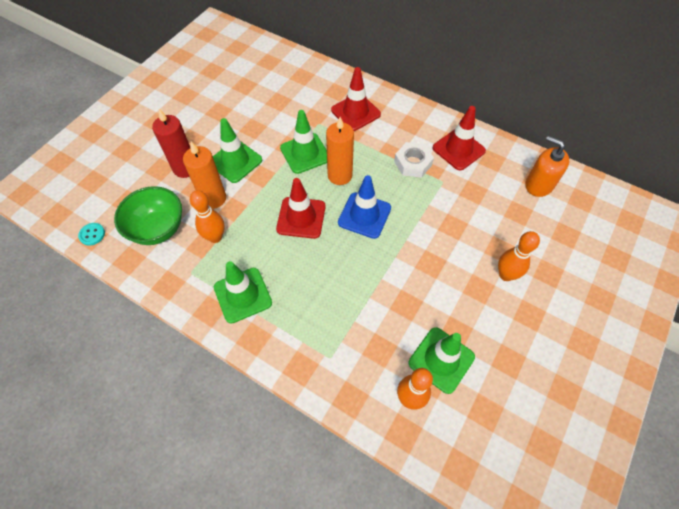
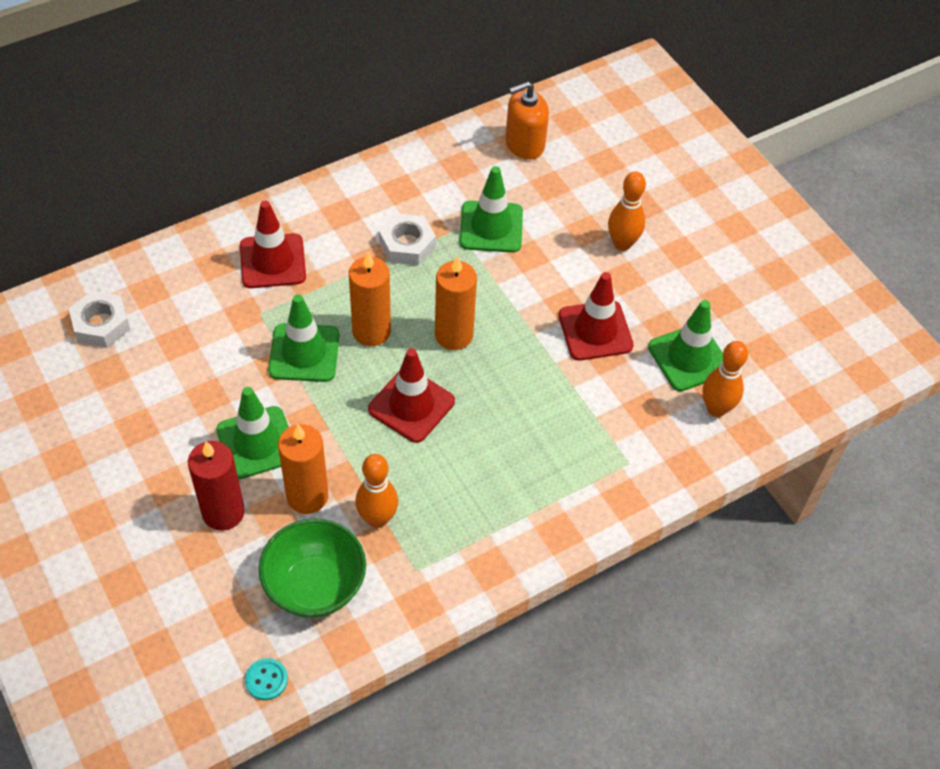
camera: 65 degrees left, 5 degrees down
green traffic cone [214,261,272,324] -> green traffic cone moved to [460,166,523,253]
blue traffic cone [338,175,391,239] -> orange candle [435,256,477,350]
red traffic cone [433,106,486,171] -> red traffic cone moved to [558,272,634,361]
none -> white nut [69,291,130,348]

